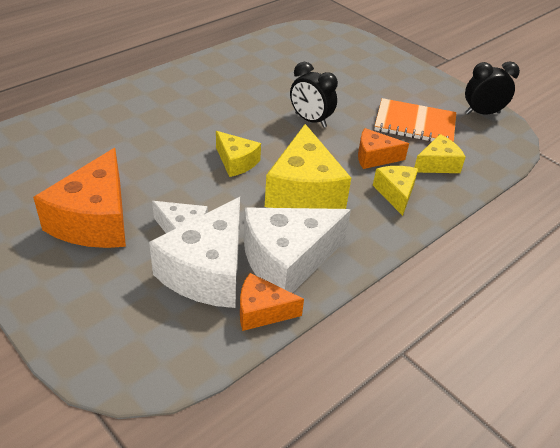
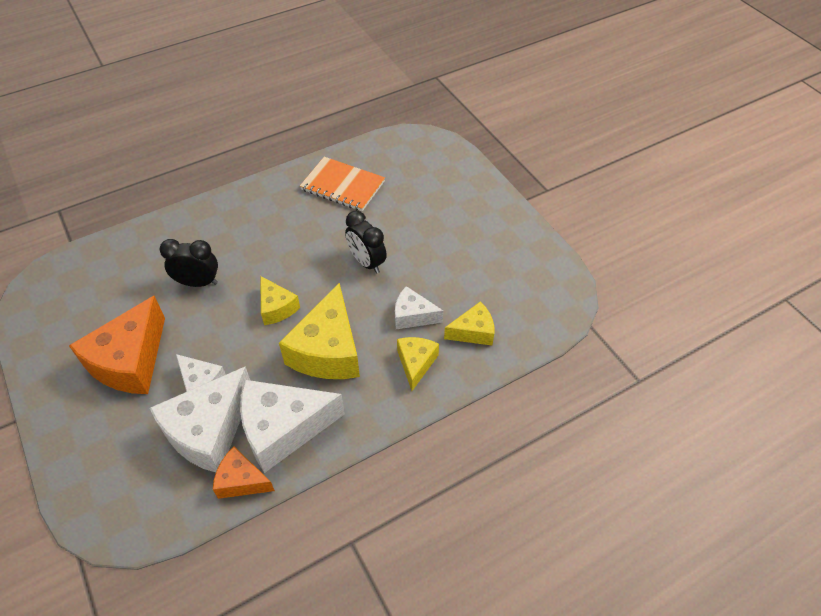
camera: 15 degrees right, 10 degrees up
orange cheese [358,128,409,169] -> white cheese [395,286,443,329]
orange notebook [374,98,457,142] -> orange notebook moved to [300,157,385,211]
black clock [465,61,520,115] -> black clock moved to [159,239,218,287]

